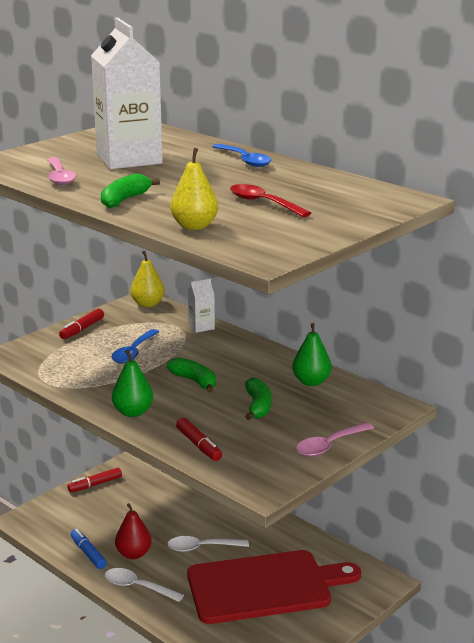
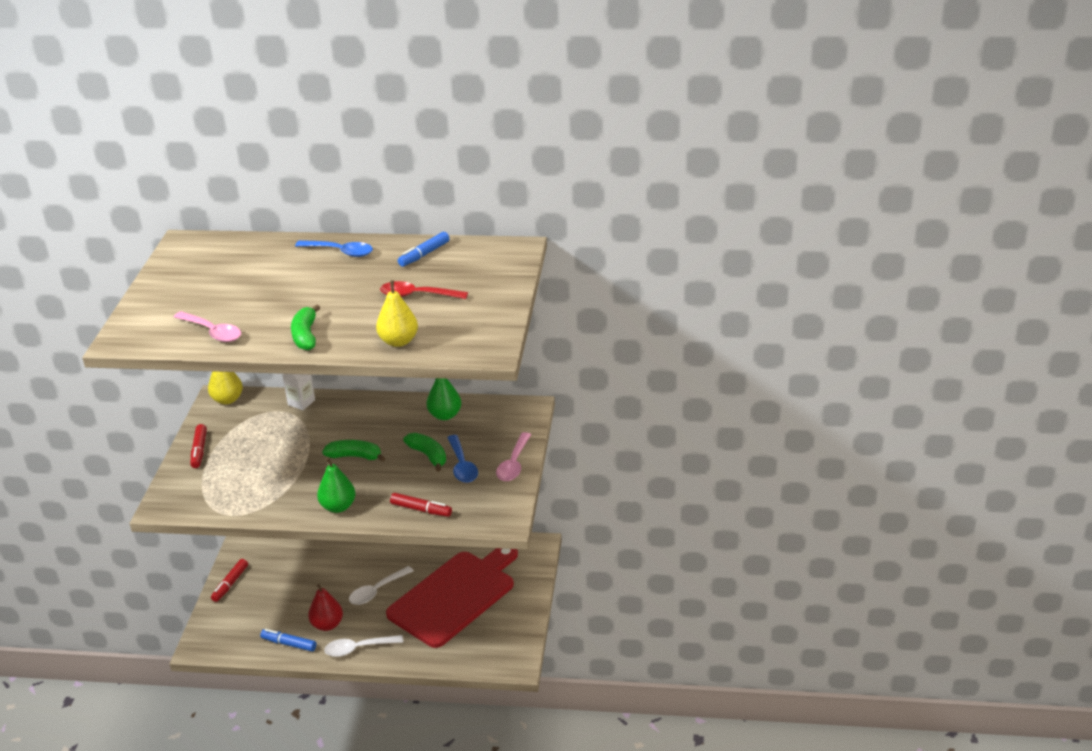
camera: 35 degrees left, 10 degrees up
white carton [91,18,163,169] -> none
blue spoon [111,329,159,363] -> blue spoon moved to [447,435,478,483]
none -> blue marker [398,232,450,267]

